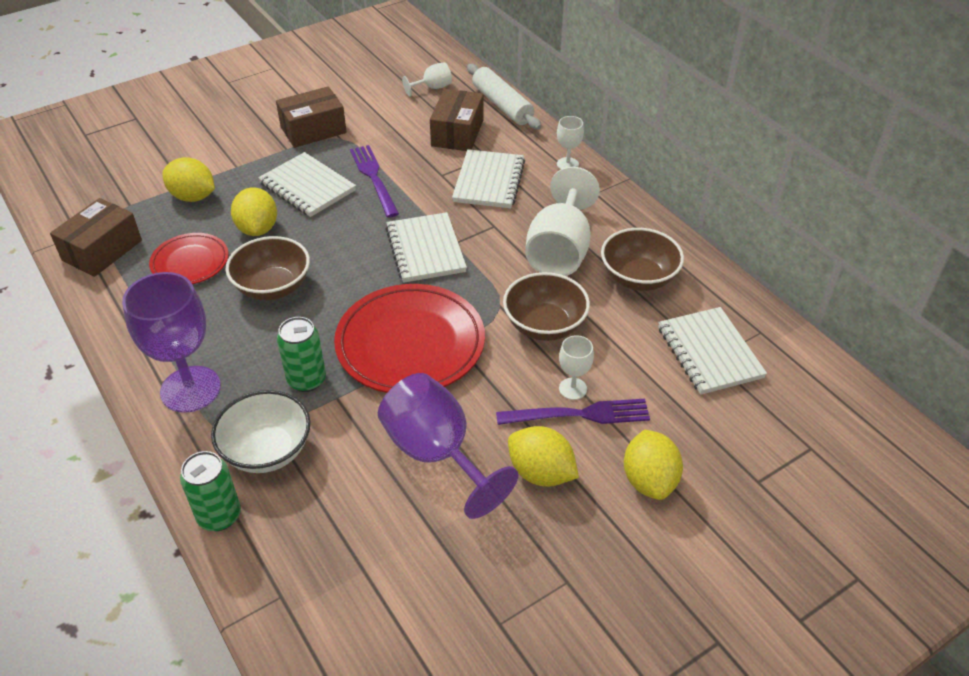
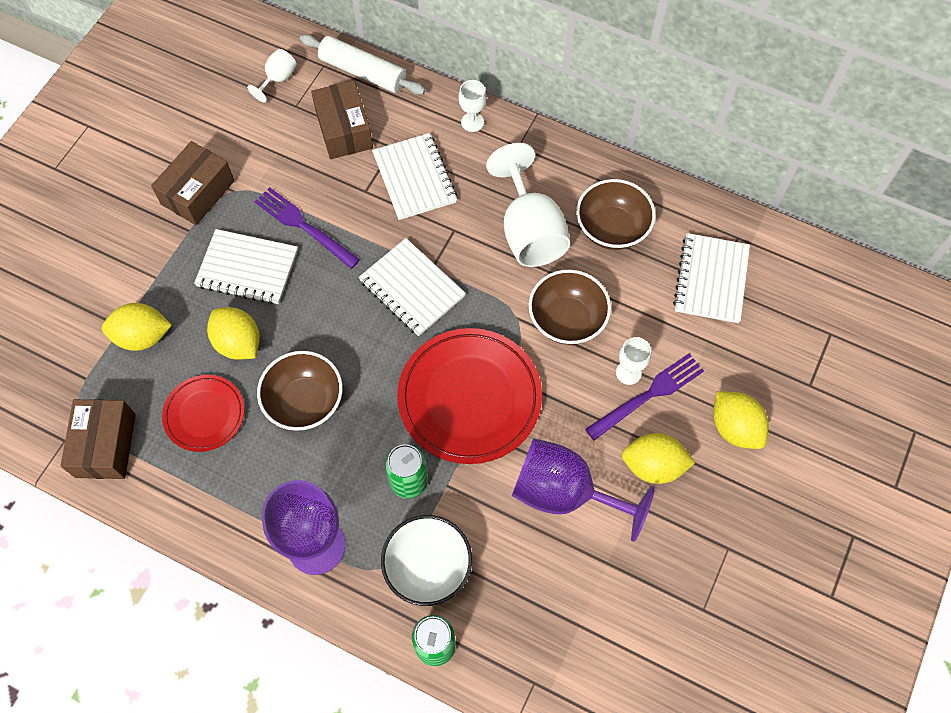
camera: 30 degrees left, 20 degrees up
white notebook [658,307,767,395] -> white notebook turned 60 degrees clockwise [673,233,750,323]

